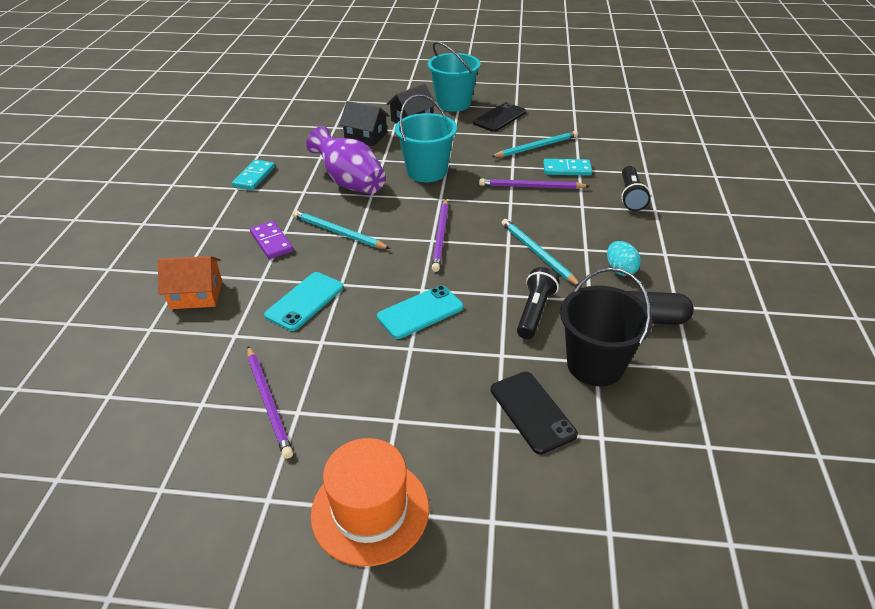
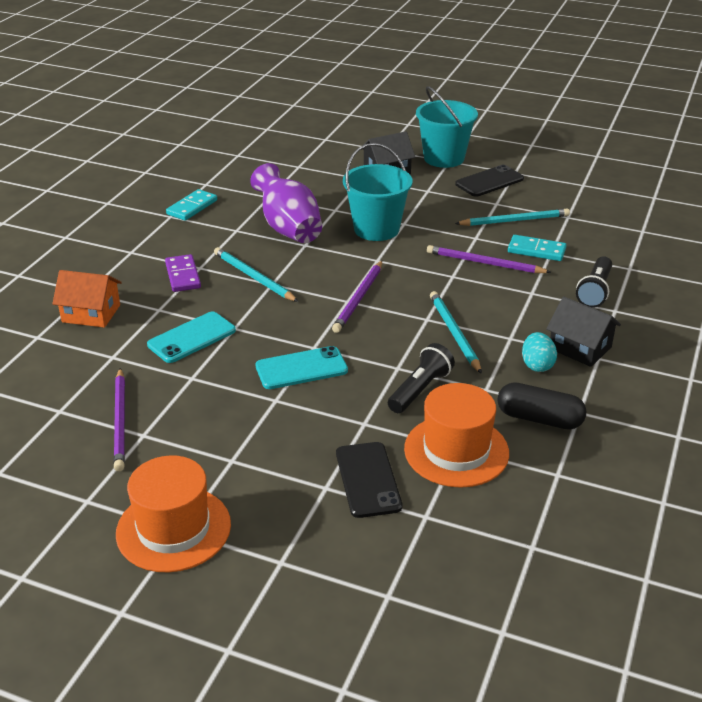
camera: 15 degrees right, 5 degrees down
black house [339,101,389,146] -> black house moved to [546,297,621,367]
black bucket [560,268,653,386] -> orange hat [404,383,509,488]

